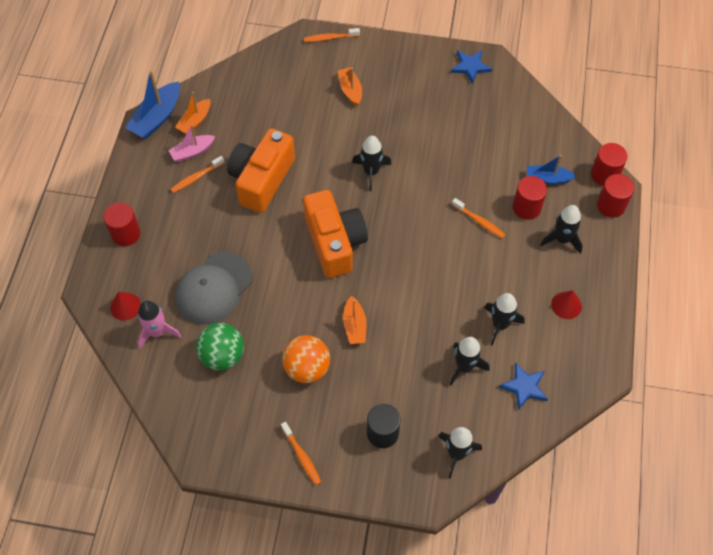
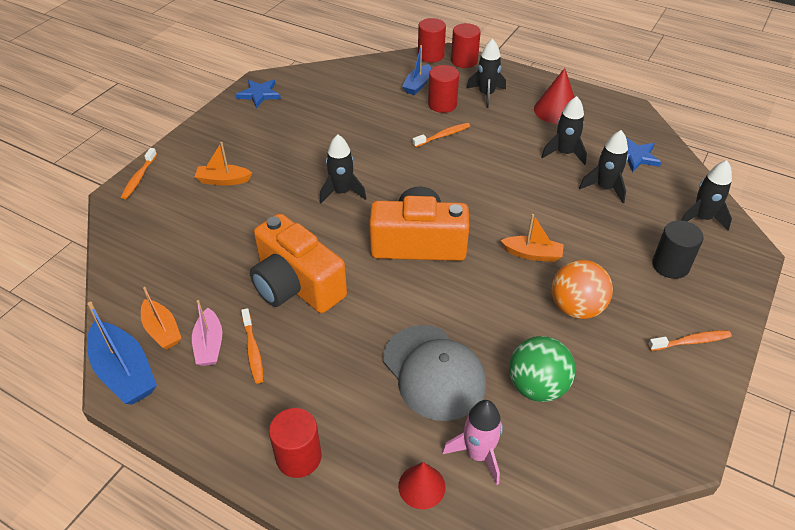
camera: 70 degrees left, 15 degrees down
red cone [551,290,582,319] -> red cone [534,68,574,124], size x1.53

